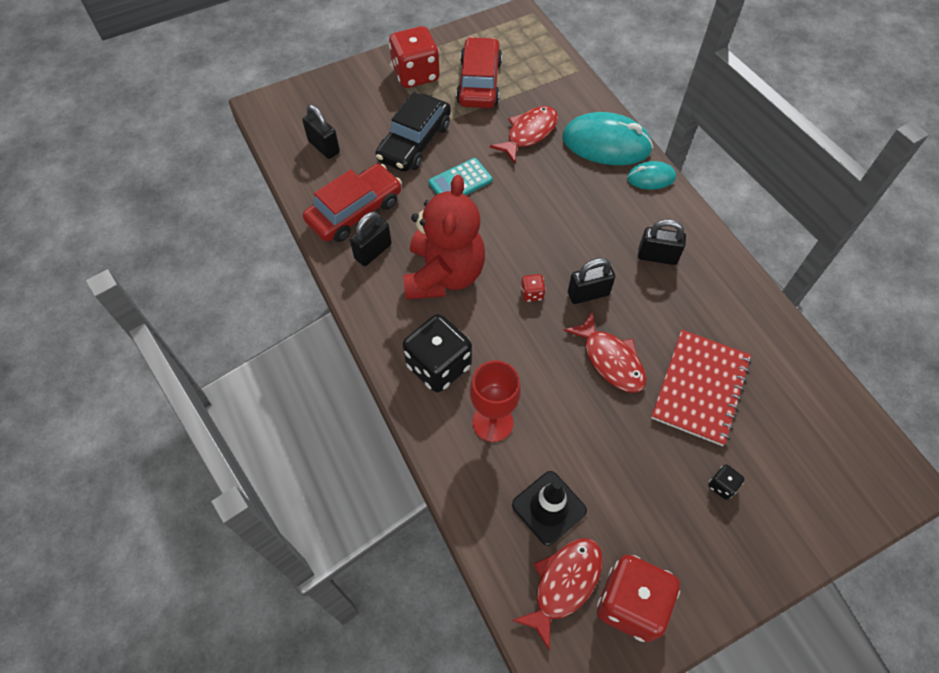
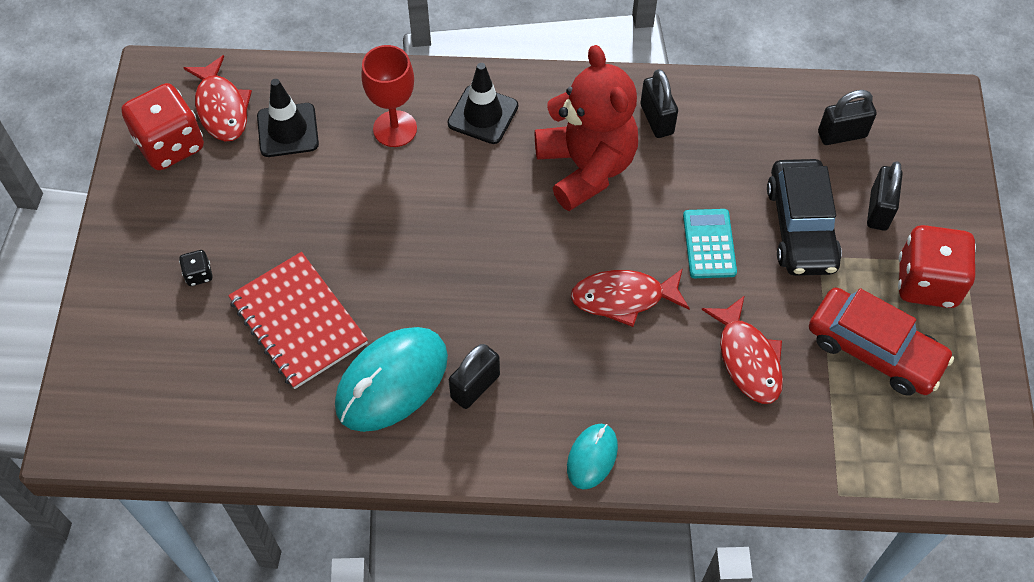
camera: 120 degrees right, 0 degrees up
red car [303,164,402,242] -> none
black car [376,92,451,172] -> black car turned 150 degrees counterclockwise [767,159,842,276]
red teddy bear [403,175,485,300] -> red teddy bear turned 150 degrees counterclockwise [535,45,638,211]
black dice [403,314,472,393] -> black traffic cone [448,63,518,144]
red dice [521,274,546,302] -> none
turquoise mouse [563,112,653,165] -> turquoise mouse moved to [335,327,448,432]
red fish [563,311,646,393] -> red fish moved to [571,268,690,327]
black padlock [568,258,615,304] -> black padlock moved to [867,161,903,231]

